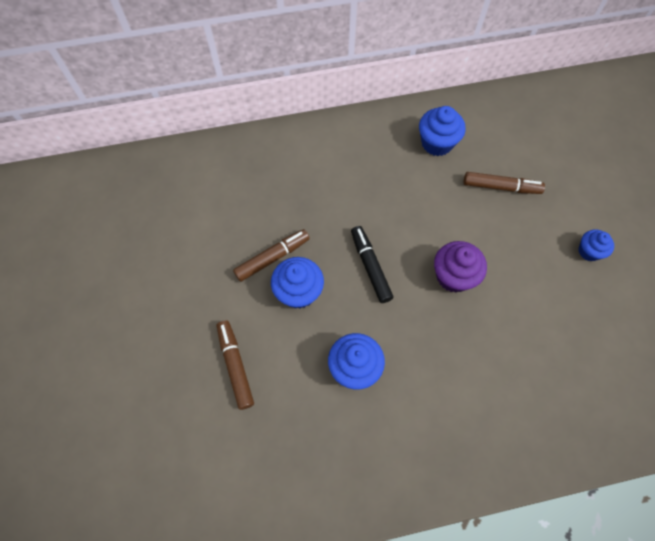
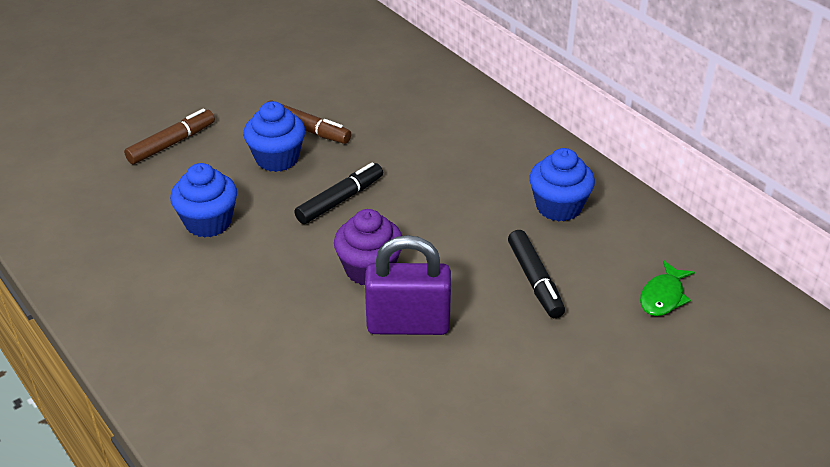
camera: 65 degrees right, 25 degrees down
brown marker [464,172,545,194] -> black marker [508,230,565,318]
blue cupcake [578,229,614,261] -> none
none -> purple padlock [365,235,451,335]
none -> green fish [640,260,695,316]

